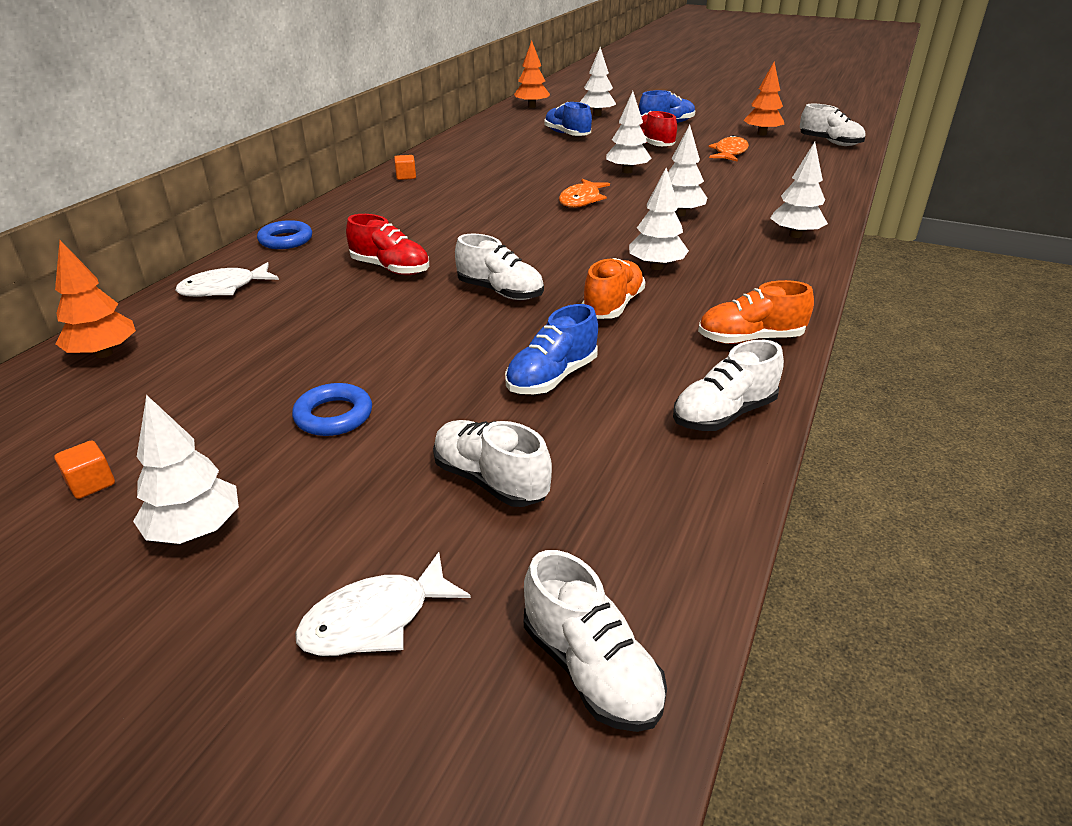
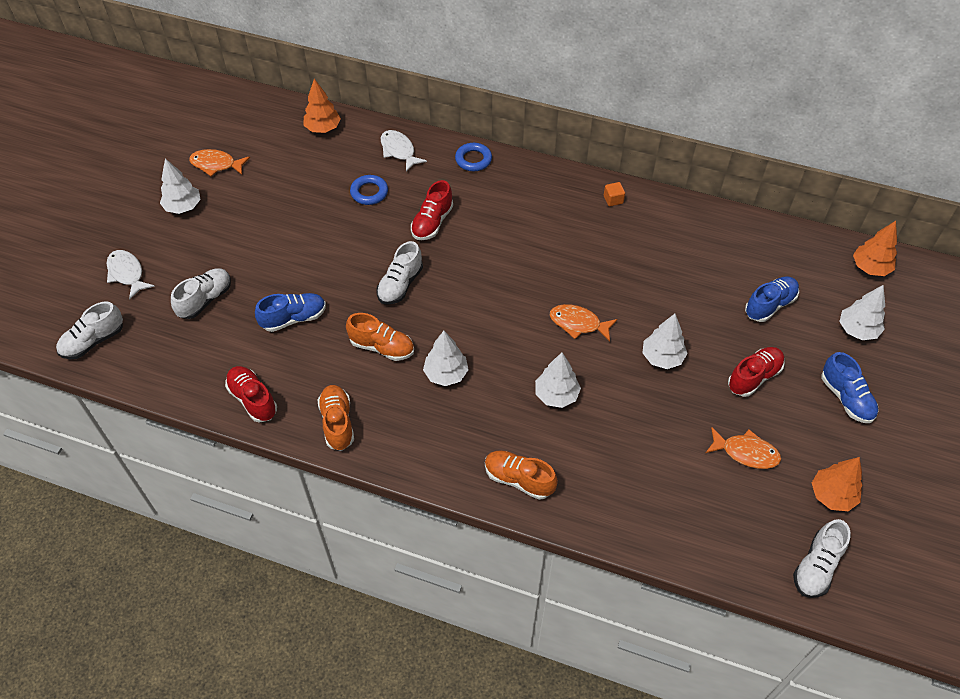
camera: 85 degrees right, 20 degrees up
orange cube [54,440,115,499] -> orange fish [189,149,250,176]
blue ring [292,383,372,436] -> blue ring moved to [350,175,388,205]
blue shoe [505,304,598,394] -> blue shoe turned 120 degrees clockwise [255,293,326,332]
white shoe [673,340,784,431] -> red shoe [225,366,277,423]
white tree [770,142,828,238] -> orange shoe [485,450,558,500]

